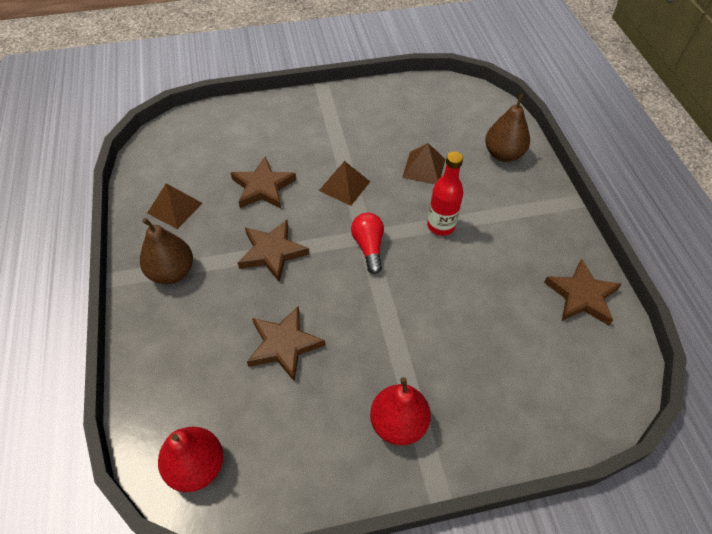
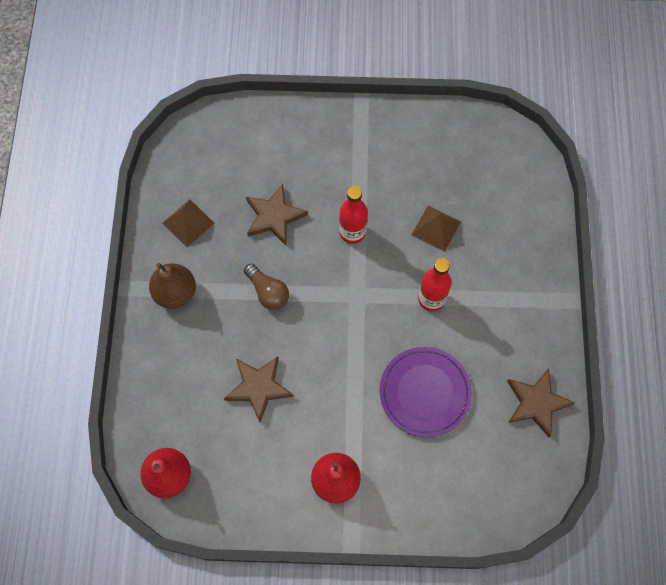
camera: 15 degrees right, 15 degrees up
brown star [238,220,309,282] -> brown light bulb [244,264,289,310]
brown pyramid [319,161,370,206] -> red bottle [339,186,368,244]
red light bulb [351,213,384,274] -> none
brown pear [485,94,530,162] -> none
none -> purple plate [380,347,472,437]

